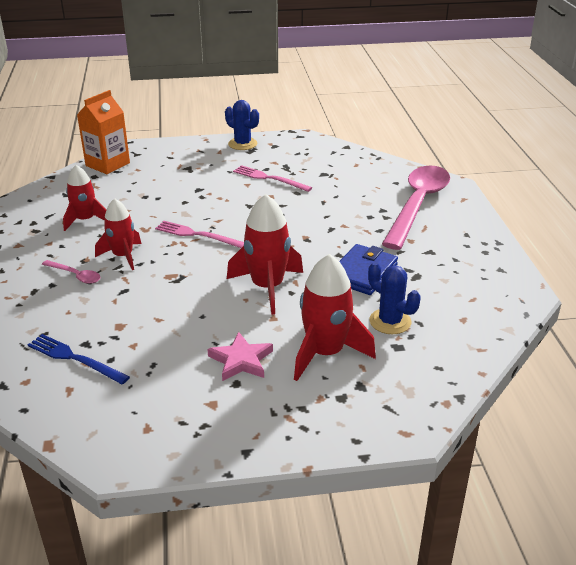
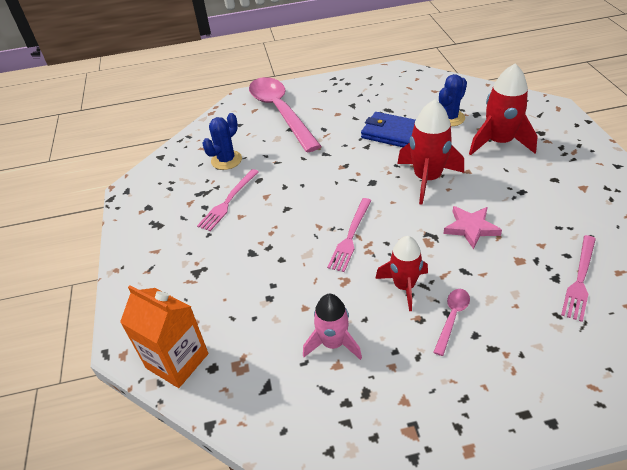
camera: 90 degrees left, 10 degrees up
blue fork [28,334,130,385] -> pink fork [561,235,596,322]
red rocket [63,165,106,231] -> pink rocket [303,294,362,360]
pink star [207,332,273,381] -> pink star moved to [443,206,502,250]
blue cactus [225,100,259,150] -> blue cactus moved to [202,113,242,170]
pink spoon [382,166,450,250] -> pink spoon turned 45 degrees clockwise [249,77,321,153]

